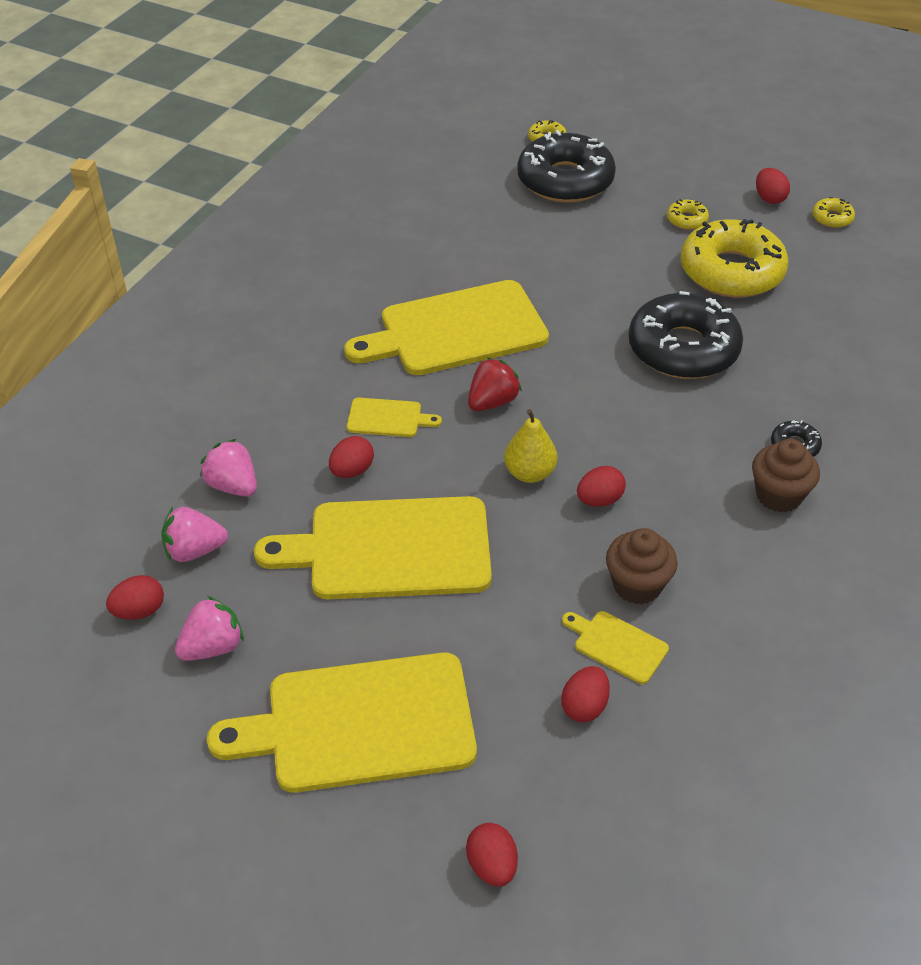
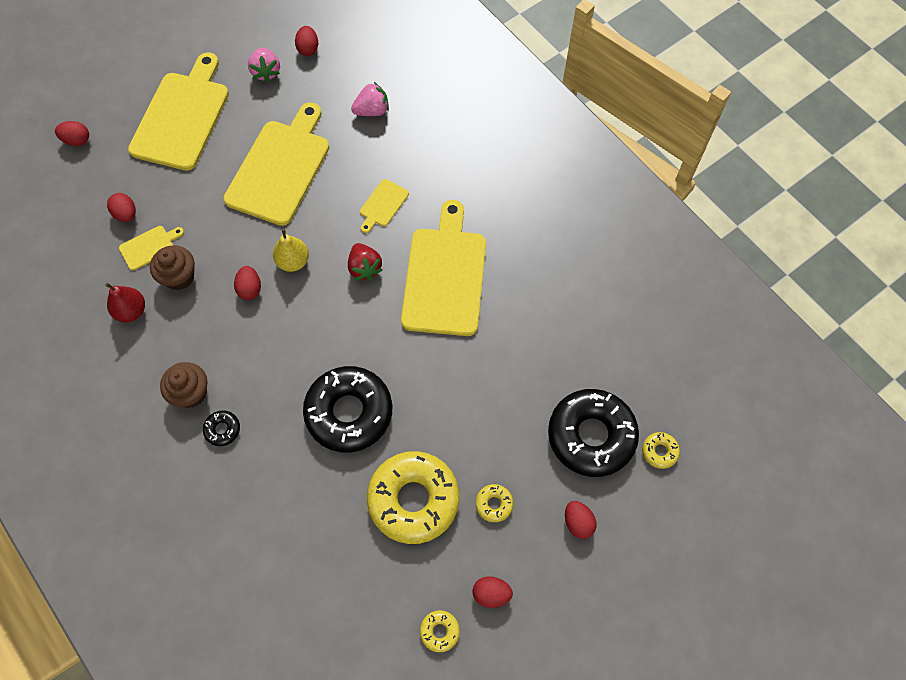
camera: 115 degrees right, 20 degrees up
pink strawberry [161,507,228,562] -> none
red egg [329,436,374,478] -> red egg moved to [565,501,597,539]
none -> red pear [105,283,145,322]

